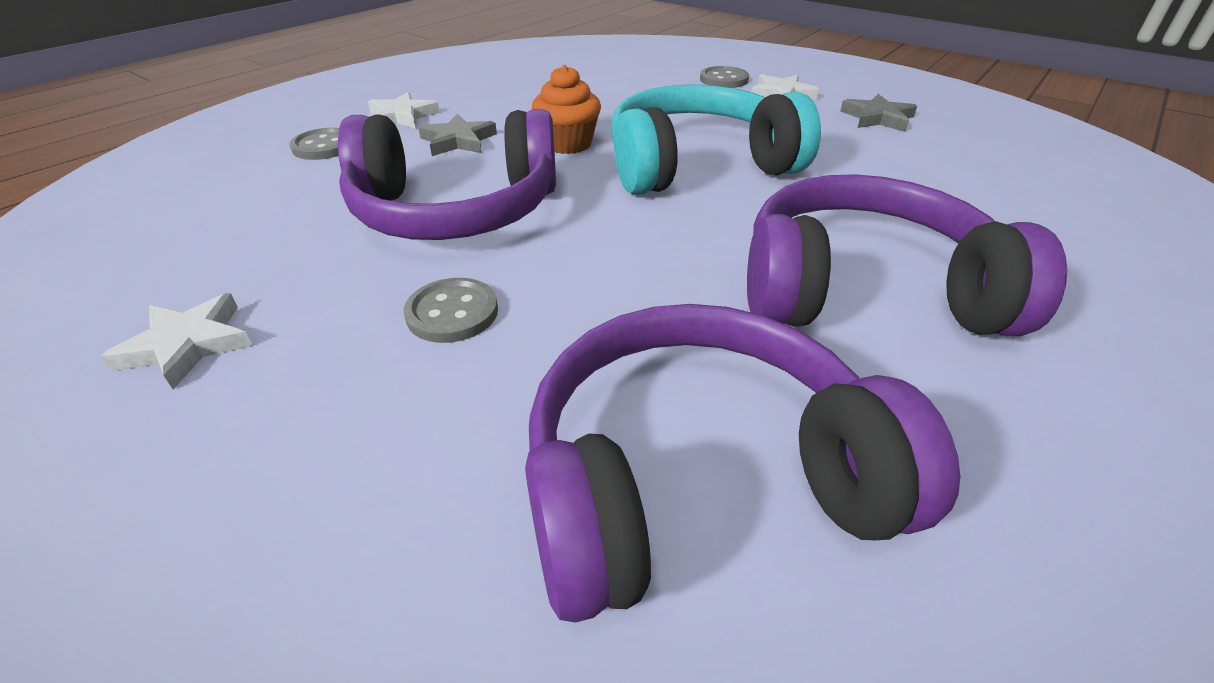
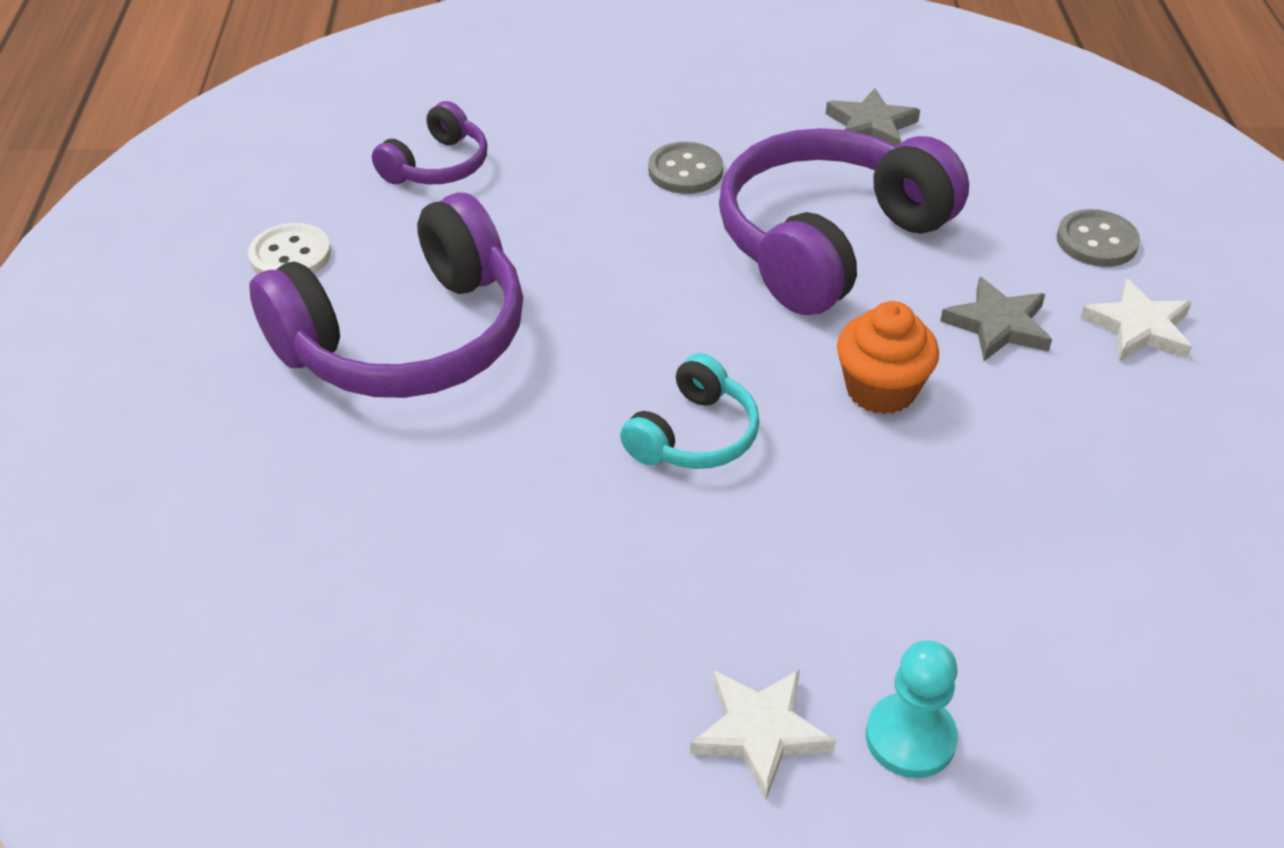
camera: 140 degrees right, 5 degrees up
white star [101,293,253,390] -> none
purple headphones [525,304,960,623] -> purple headphones [372,101,488,184], size x0.49
turquoise headphones [611,84,821,195] -> turquoise headphones [620,353,760,469], size x0.49
grey button [700,66,749,88] -> turquoise pawn [866,640,958,778]
grey star [840,94,917,132] -> grey star moved to [826,88,920,146]
none -> white button [248,223,331,274]

